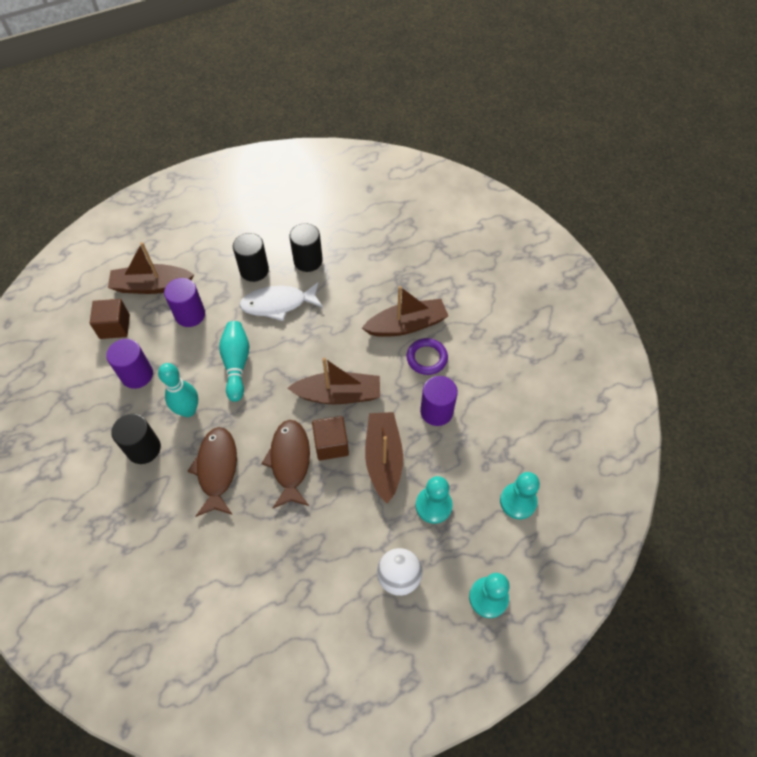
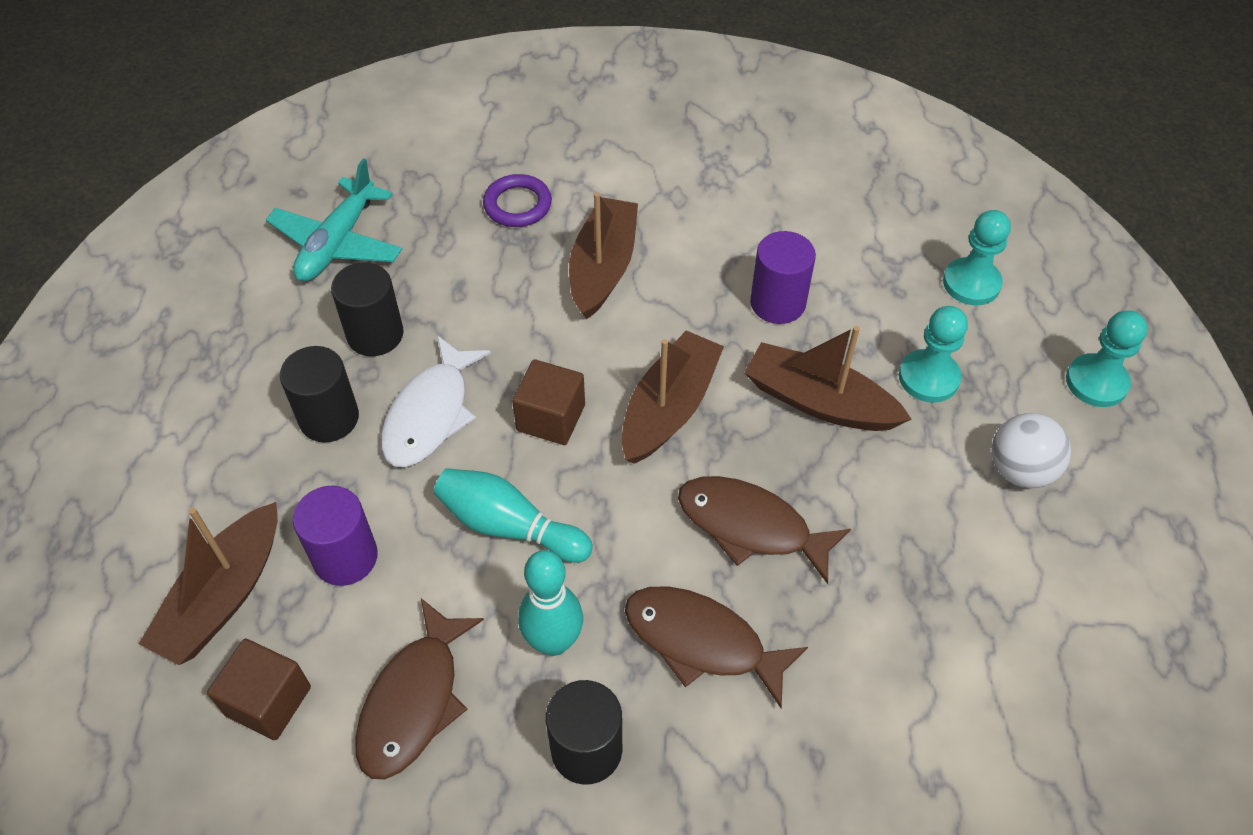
camera: 60 degrees left, 5 degrees down
purple cylinder [106,339,153,389] -> brown fish [355,598,484,779]
brown cube [312,416,349,460] -> brown cube moved to [512,359,585,445]
purple ring [406,338,448,375] -> purple ring moved to [483,174,552,227]
none -> turquoise plane [266,158,402,281]

